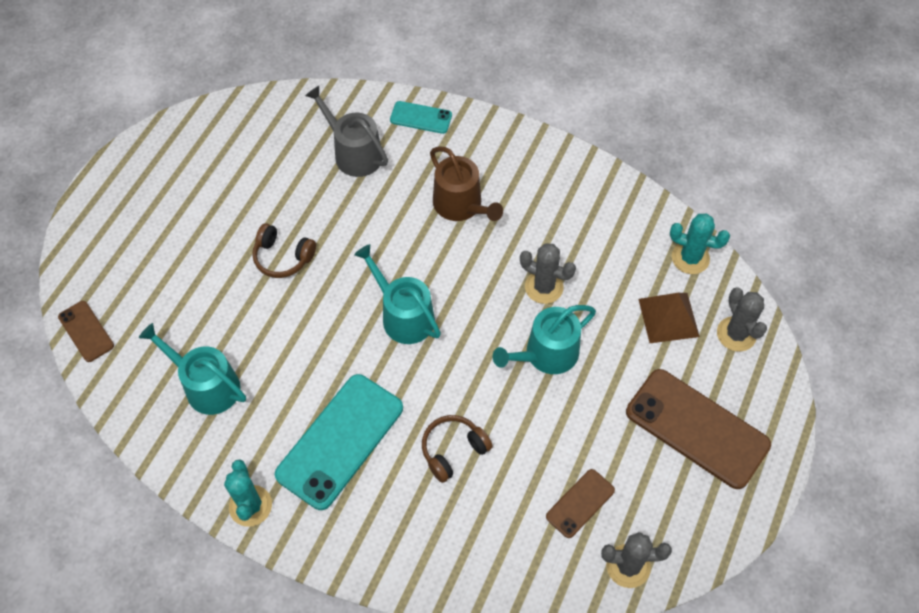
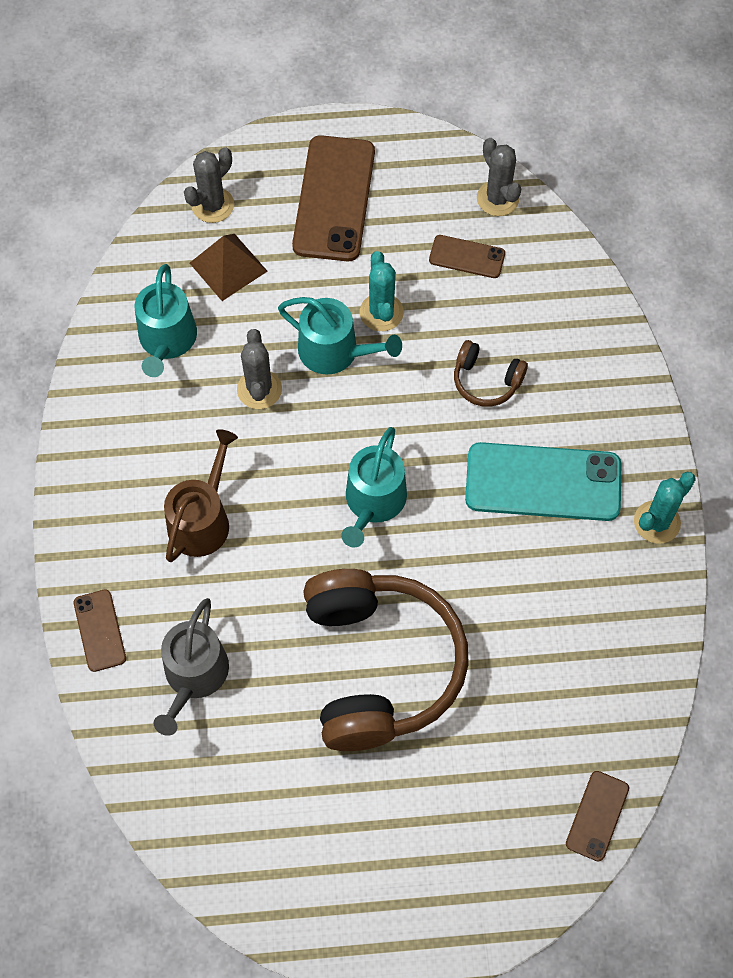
camera: 120 degrees left, 5 degrees up
turquoise watering can [139,323,246,415] -> turquoise watering can moved to [135,264,197,377]
brown headphones [252,223,316,278] -> brown headphones [303,569,469,751], size x2.30
turquoise phone [390,101,452,134] -> brown phone [74,589,126,672]
turquoise cactus [670,213,730,274] -> turquoise cactus moved to [360,251,404,331]

